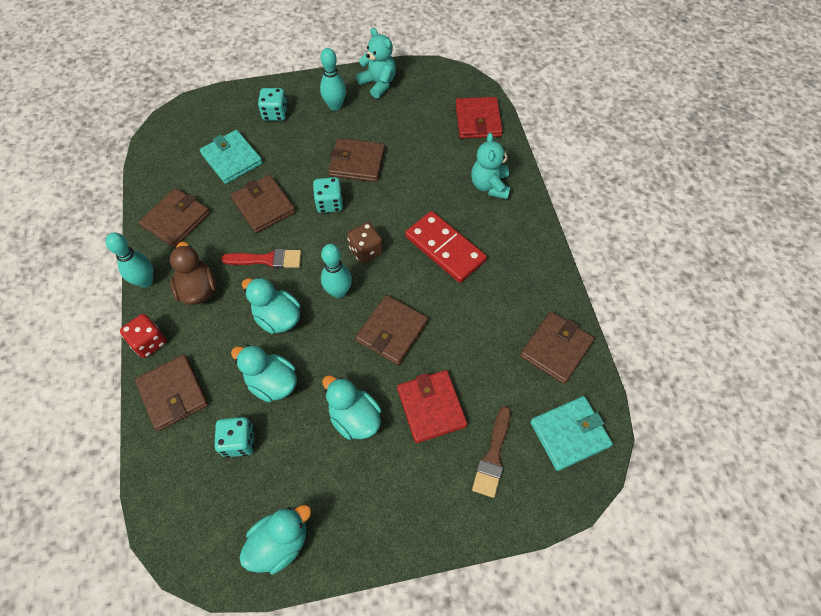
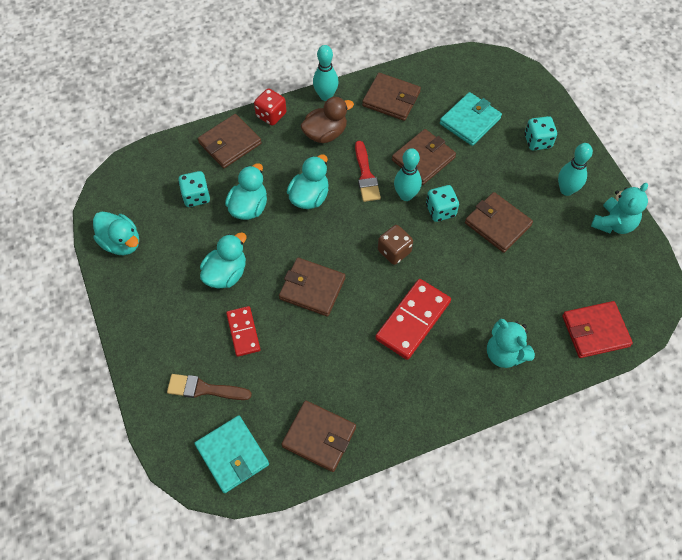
camera: 80 degrees right, 0 degrees up
turquoise bowling pin [321,244,352,298] -> turquoise bowling pin moved to [394,148,422,201]
brown wallet [328,138,385,182] -> brown wallet turned 45 degrees counterclockwise [465,192,533,253]
red wallet [397,370,467,443] -> red domino [226,306,260,357]
turquoise teddy bear [471,132,510,199] -> turquoise teddy bear turned 120 degrees counterclockwise [487,319,535,368]

